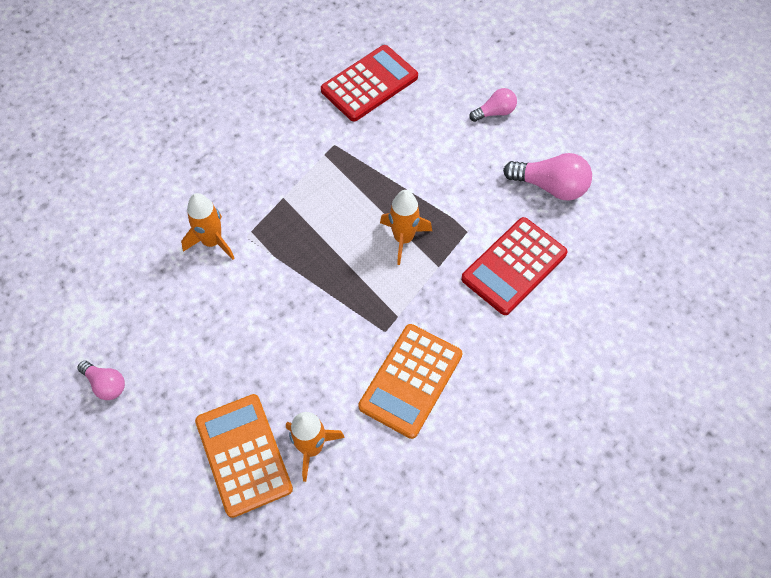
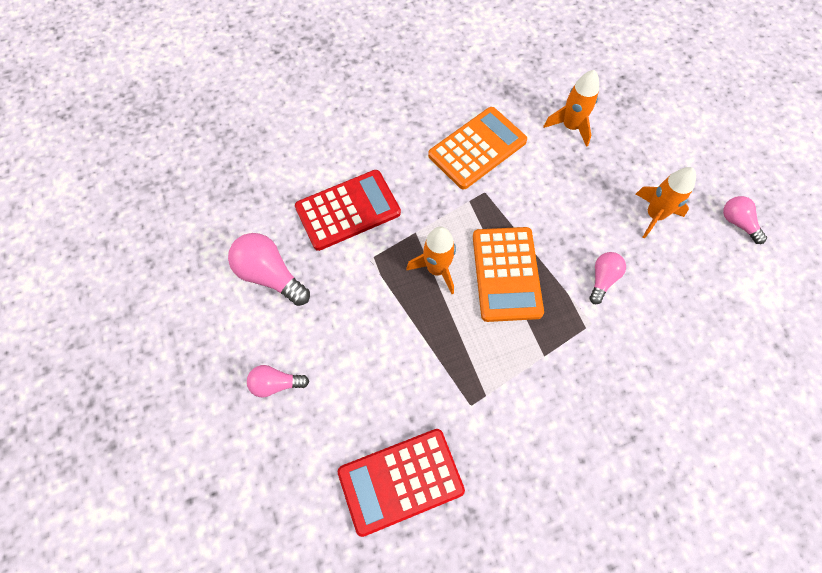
camera: 160 degrees left, 5 degrees up
orange rocket [181,193,235,260] -> orange rocket moved to [636,167,696,239]
orange calculator [195,394,293,518] -> orange calculator moved to [473,227,544,322]
none -> pink light bulb [589,252,626,304]

